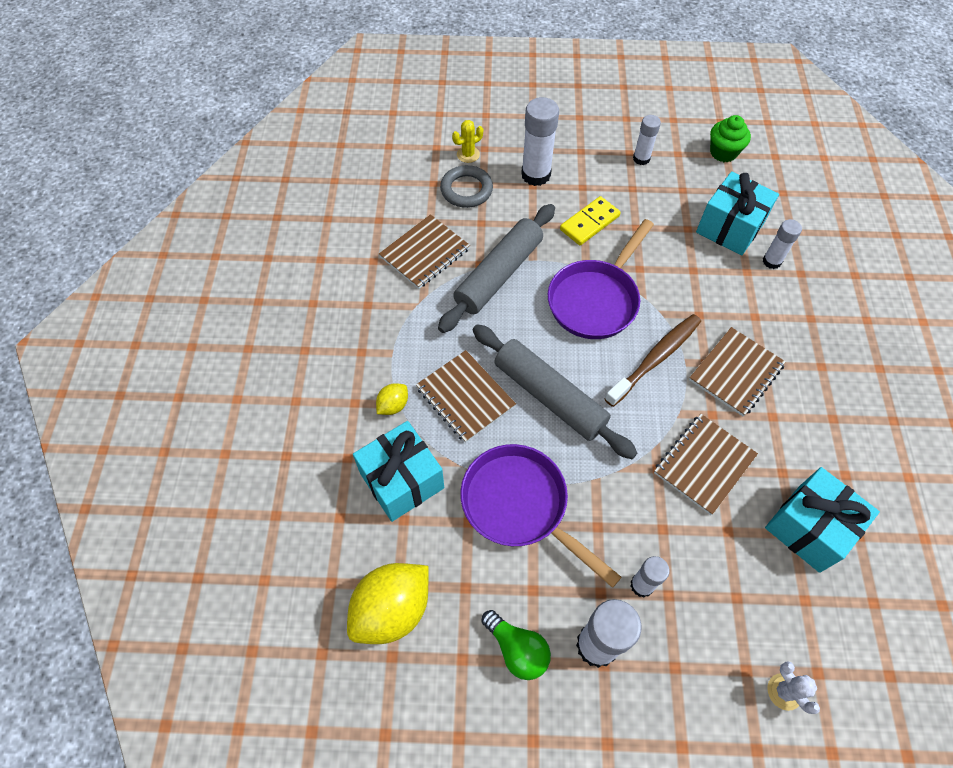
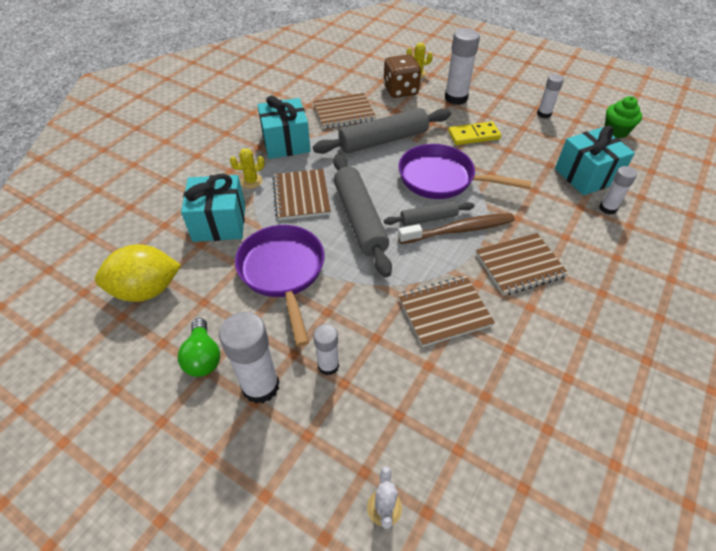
camera: 30 degrees right, 10 degrees down
yellow lemon [376,383,408,415] -> yellow cactus [230,148,265,189]
grey ring [440,165,493,208] -> brown dice [383,54,421,98]
purple pan [548,219,654,339] -> purple pan turned 45 degrees clockwise [399,144,532,199]
turquoise gift [765,467,880,573] -> turquoise gift moved to [257,95,311,159]
none -> grey rolling pin [384,201,474,226]

